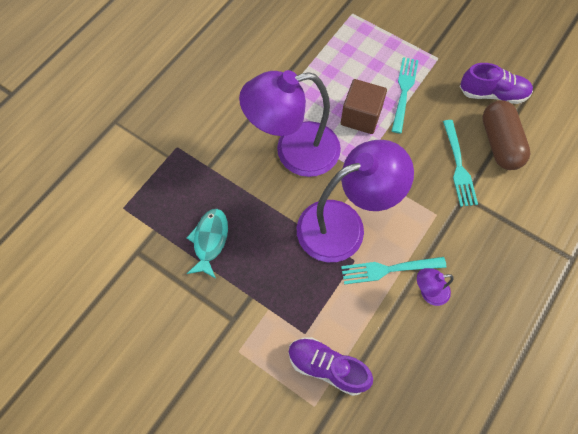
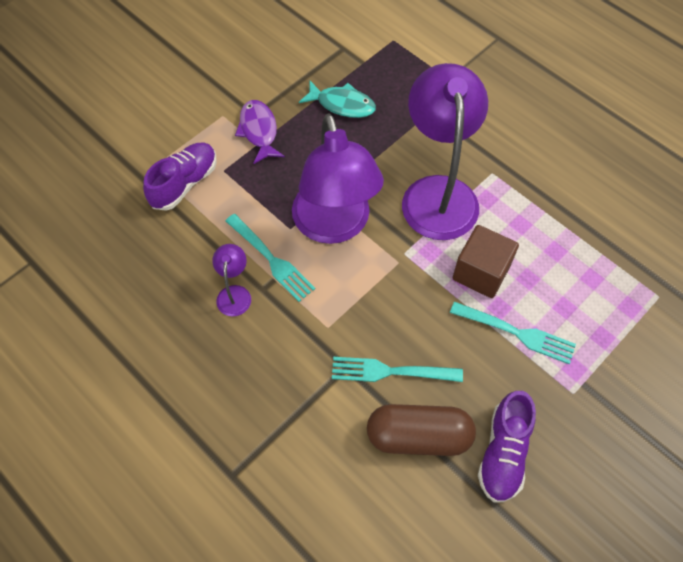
camera: 100 degrees right, 5 degrees down
turquoise fork [341,257,446,285] -> turquoise fork turned 135 degrees clockwise [226,214,316,302]
none -> purple fish [235,100,285,164]

